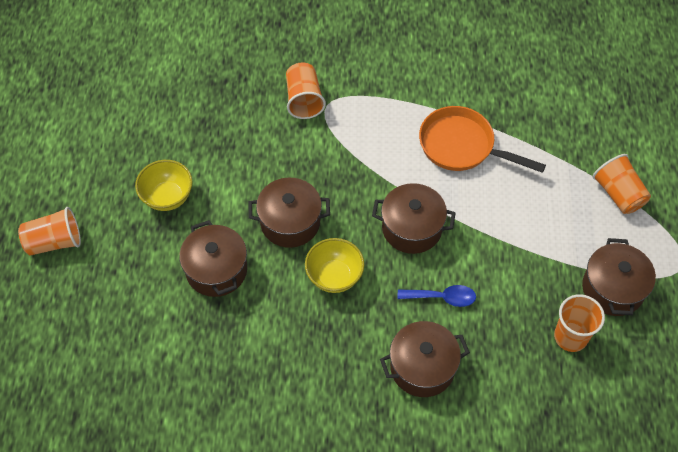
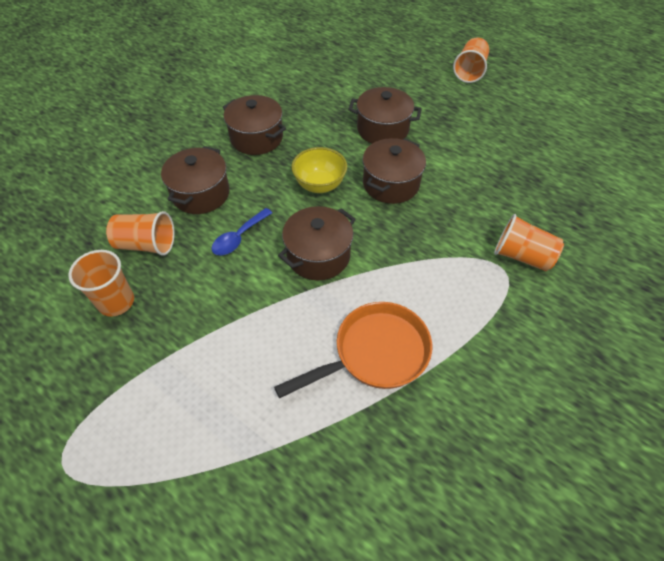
camera: 125 degrees right, 5 degrees down
yellow bowl [135,160,193,211] -> none
brown pot [582,238,656,316] -> brown pot moved to [222,95,286,155]
orange cup [593,154,651,214] -> orange cup moved to [106,211,175,256]

